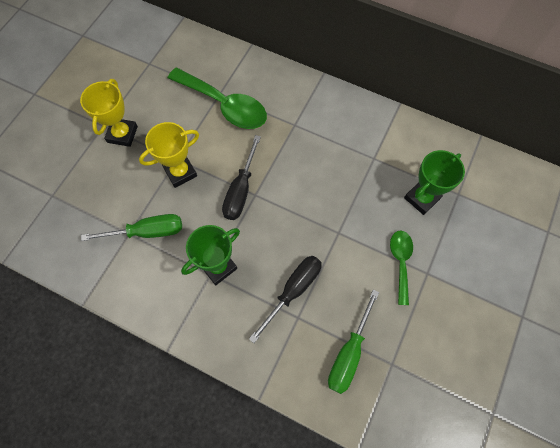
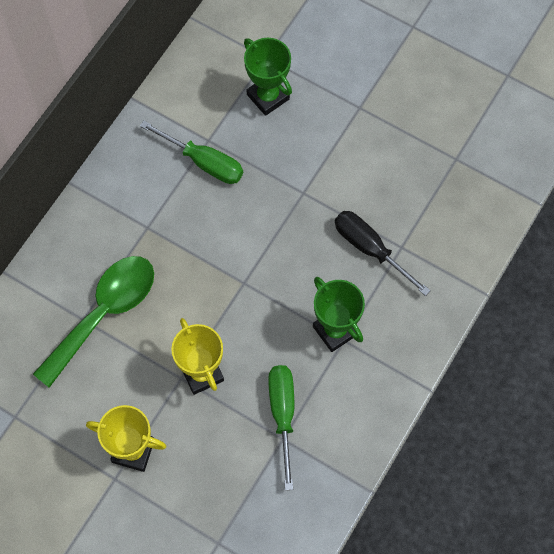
camera: 85 degrees left, 0 degrees up
black screwdriver [222,135,261,220] -> none
green screwdriver [328,290,379,394] -> green screwdriver moved to [140,121,243,184]
green spoon [390,231,413,305] -> none

